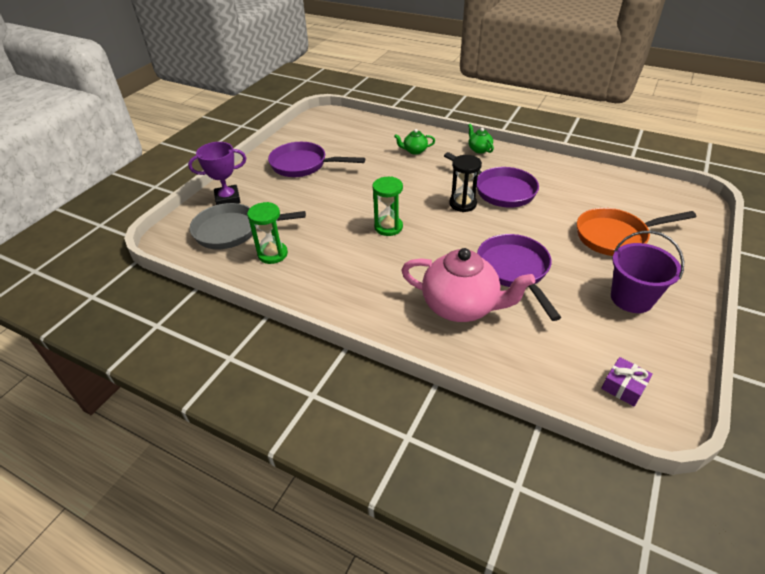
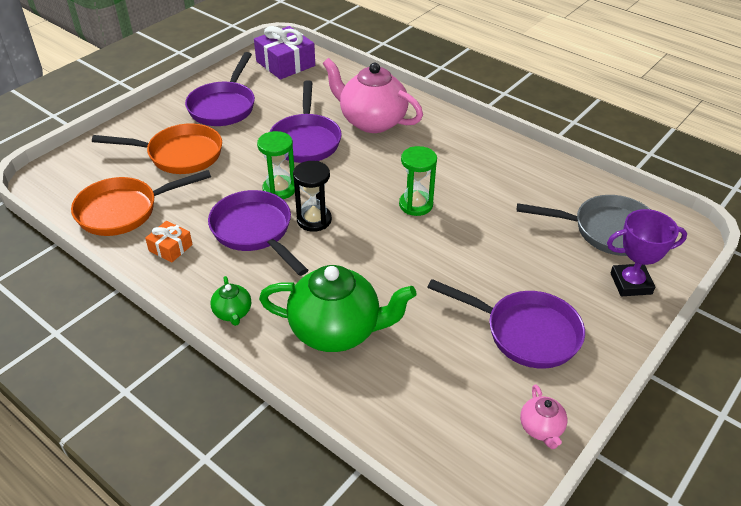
camera: 170 degrees left, 0 degrees up
green hourglass [247,202,288,264] -> green hourglass moved to [257,131,295,199]
green teapot [394,129,435,155] -> green teapot [259,265,417,352], size x2.20
purple gift [601,357,653,406] -> purple gift [254,26,315,79], size x1.87
purple bucket [611,231,684,313] -> purple pan [185,52,255,126]
none -> orange pan [71,170,211,236]
none -> orange gift [145,221,193,262]
none -> pink teapot [520,384,567,449]

